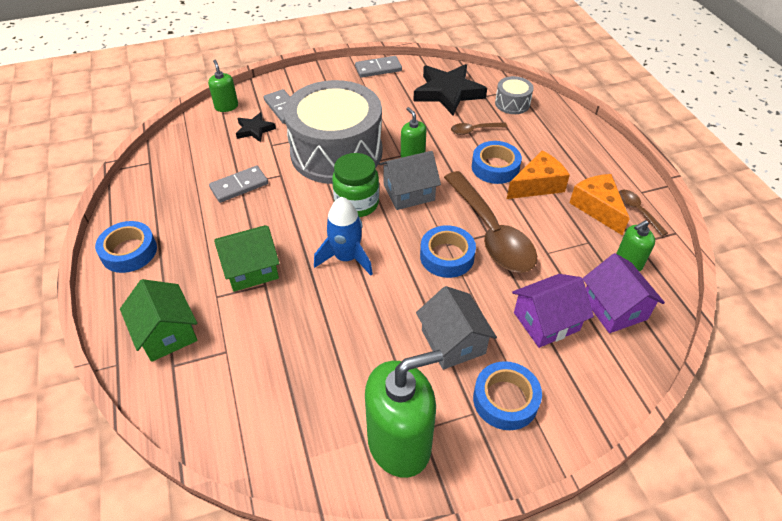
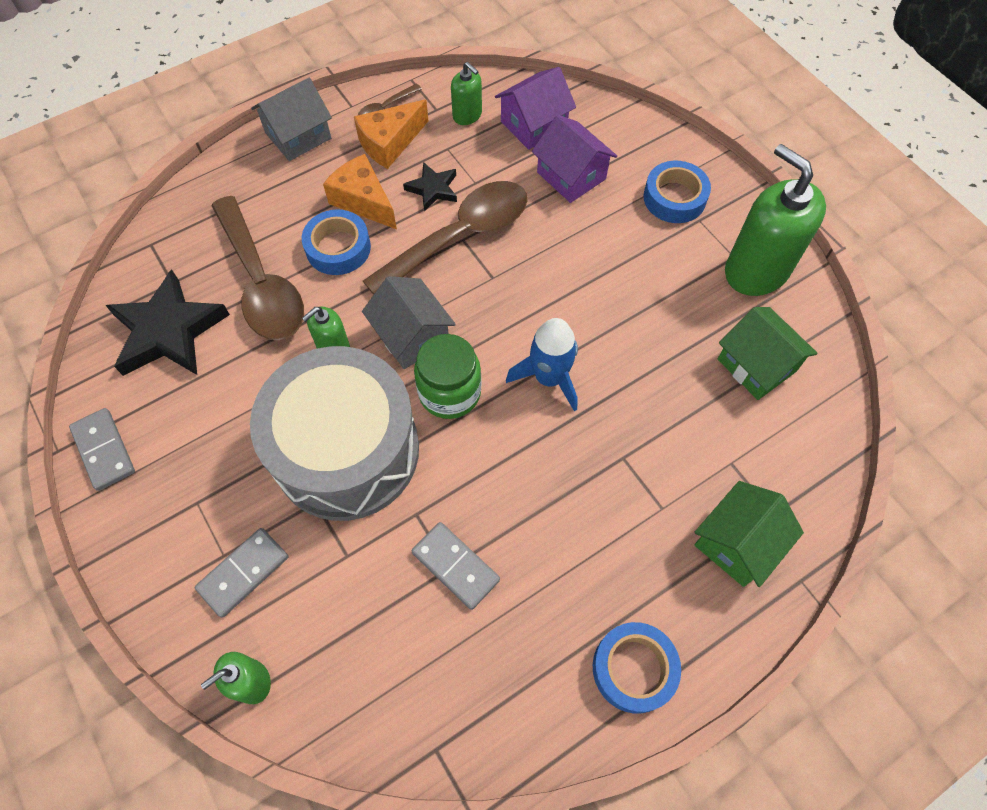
camera: 105 degrees left, 15 degrees up
green house [214,225,280,292] -> green house moved to [718,307,818,400]
black star [236,112,276,142] -> black star moved to [403,162,457,211]
grey house [416,286,497,370] -> grey house moved to [251,78,332,161]
blue tape [420,225,476,278] -> none
brown spoon [451,122,507,135] -> brown spoon [211,196,304,340], size x2.27
grey drum [495,76,534,114] -> none

